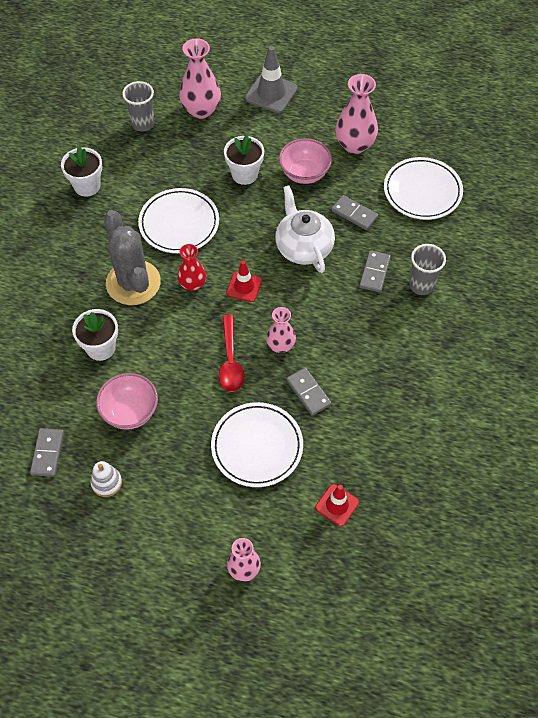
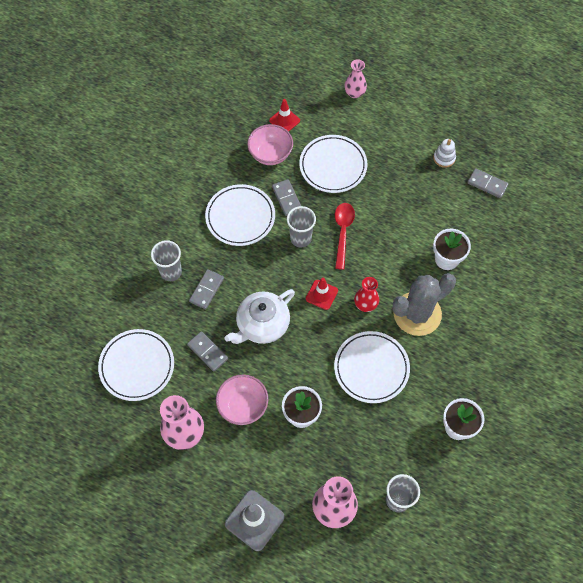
camera: 170 degrees left, 5 degrees up
grey domino [30,428,64,477] -> grey domino turned 75 degrees counterclockwise [468,168,508,198]
pink bowl [96,373,158,430] -> pink bowl moved to [247,124,293,165]
grey cactus [104,210,161,305] -> grey cactus turned 75 degrees clockwise [393,273,456,336]
pink vase [266,307,296,353] -> grey cup [287,206,316,247]
white teapot [275,186,335,273] -> white teapot turned 60 degrees clockwise [224,289,295,344]
none -> white plate [205,184,275,246]

